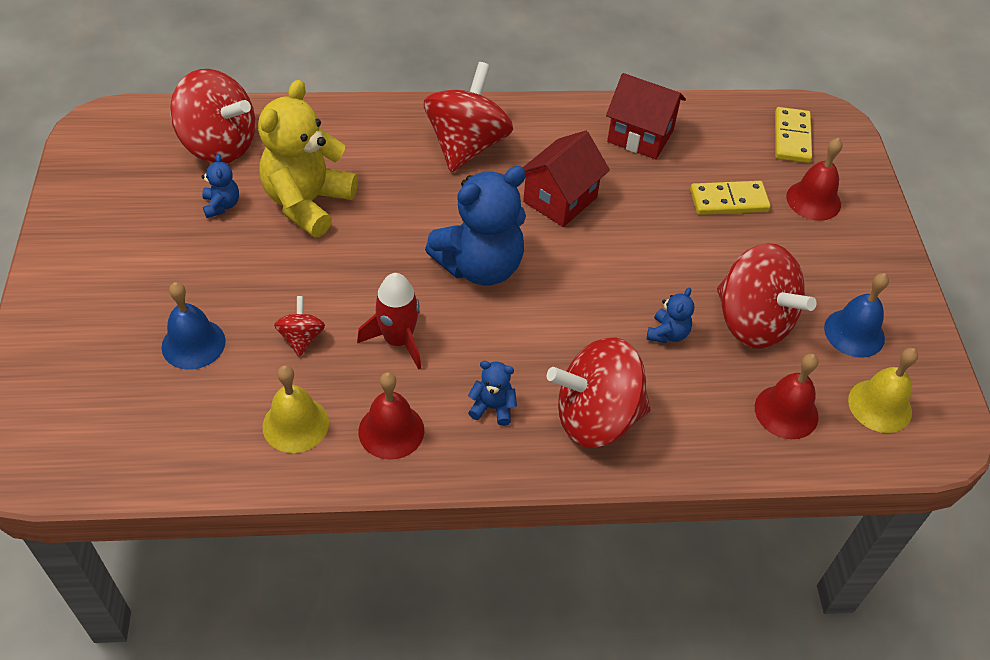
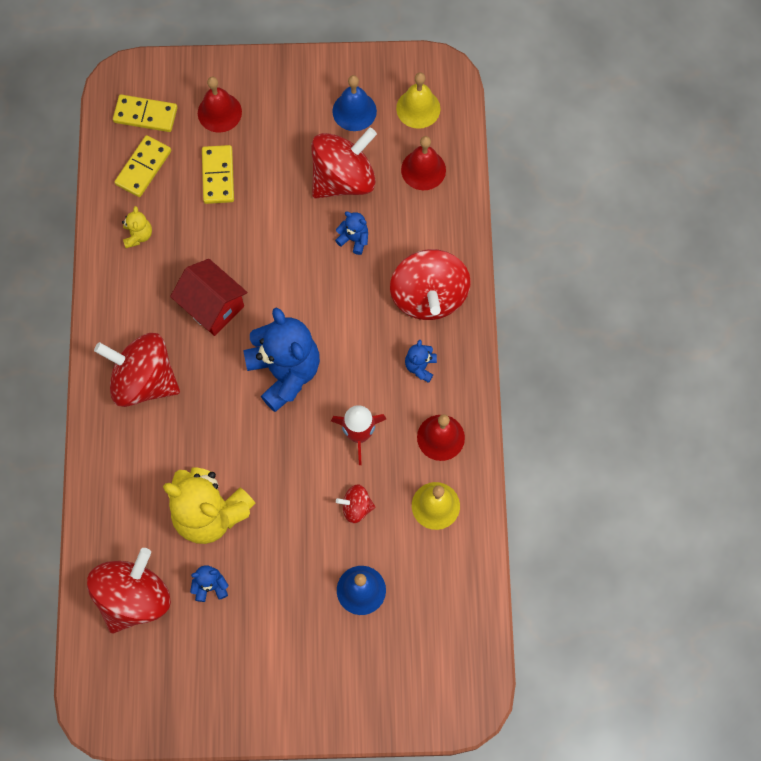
camera: 85 degrees left, 20 degrees up
red house [606,73,686,159] -> yellow teddy bear [122,206,152,248]
none -> yellow domino [114,135,171,197]

